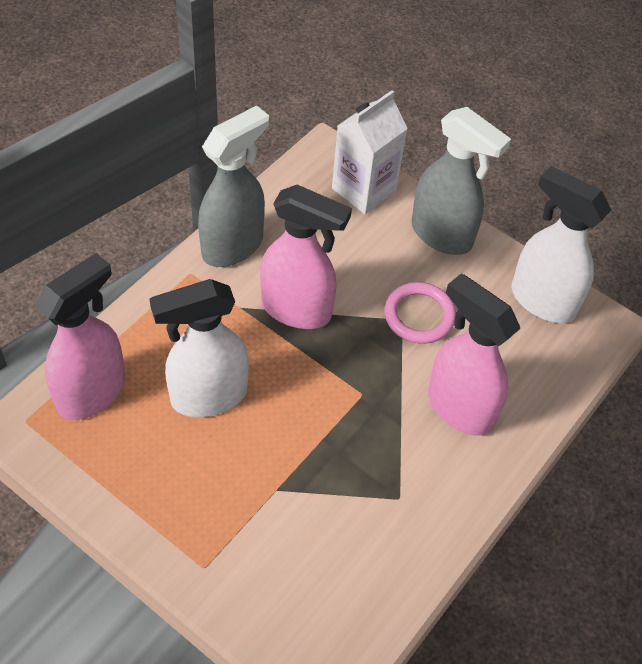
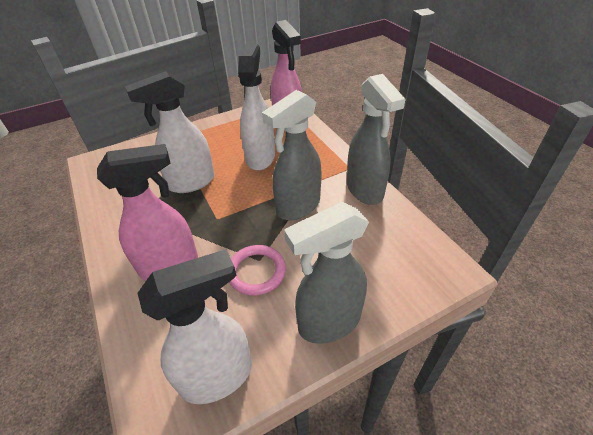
camera: 120 degrees right, 10 degrees down
pink spray bottle [260,185,352,329] -> grey spray bottle [262,90,322,220]
white carton [332,90,408,214] -> none
none -> white spray bottle [125,71,215,193]

